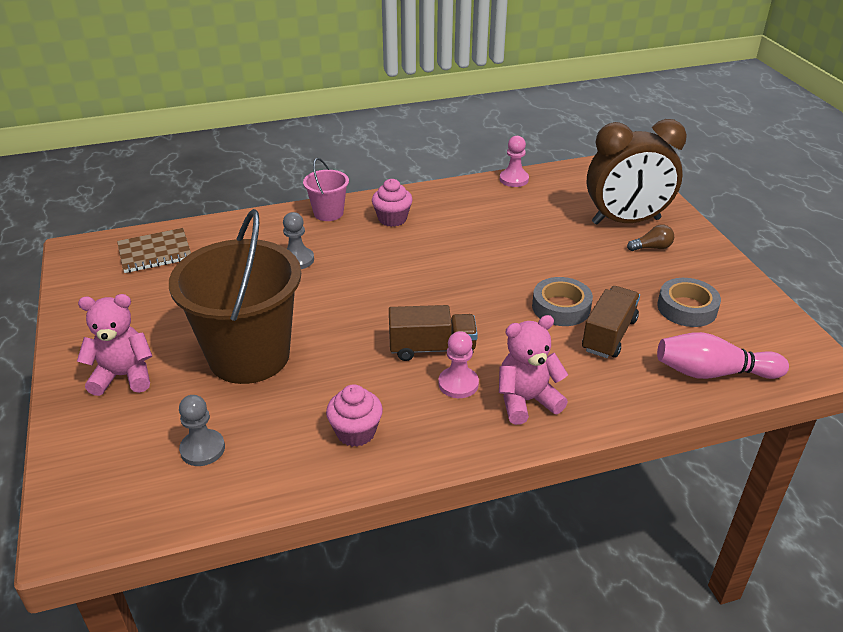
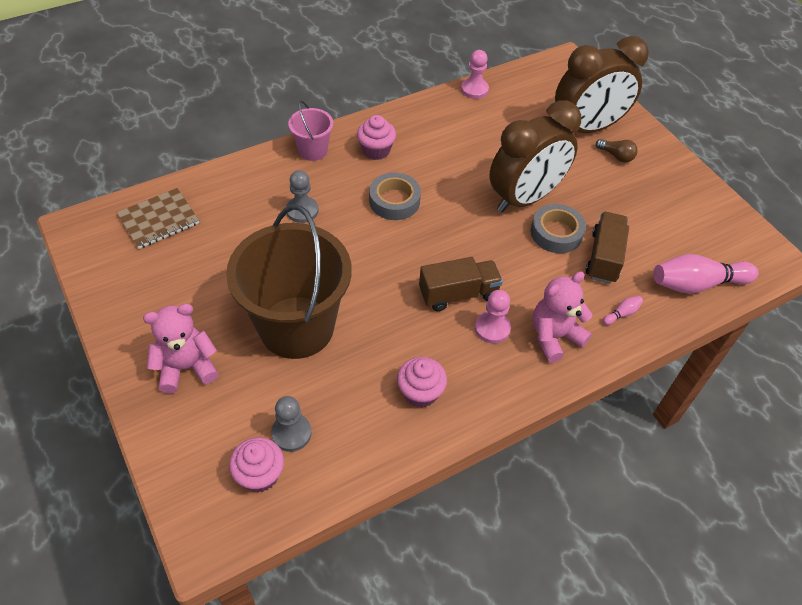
camera: 15 degrees left, 15 degrees up
brown light bulb [627,224,674,251] -> brown light bulb turned 60 degrees clockwise [596,139,638,162]
grey tape [657,278,721,327] -> grey tape moved to [369,173,421,220]
none -> pink cupcake [229,437,284,492]
none -> brown clock [489,101,581,212]
none -> pink bowling pin [603,296,643,325]

